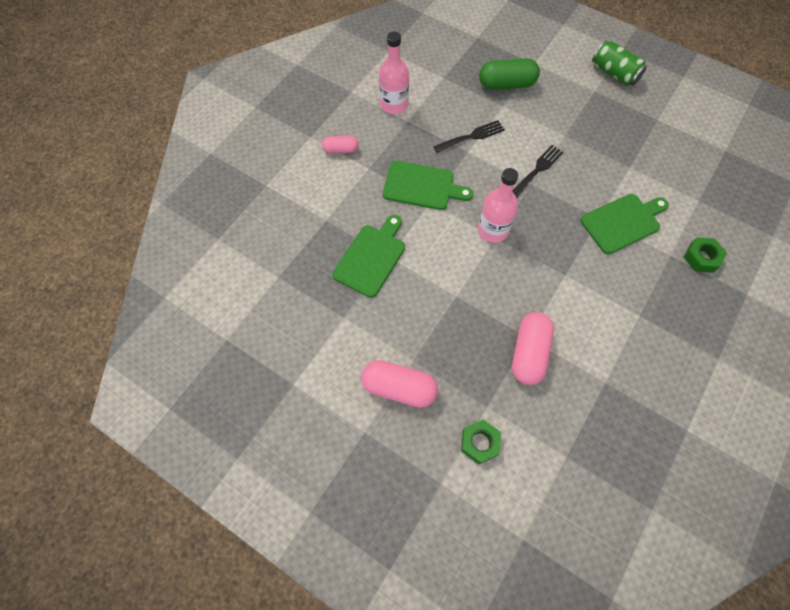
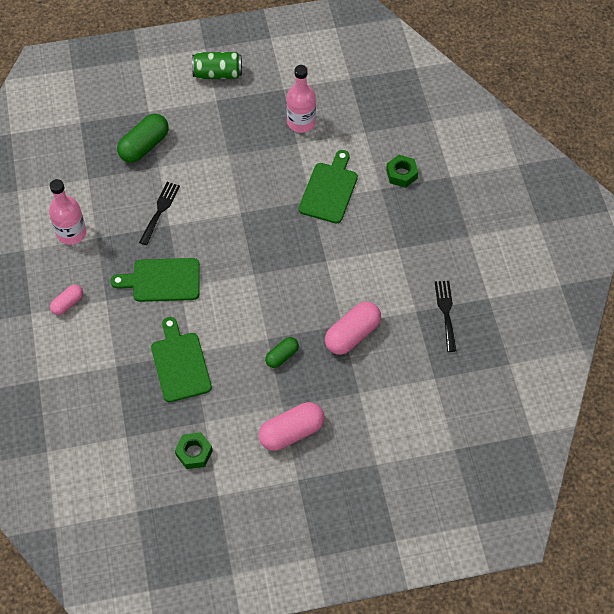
camera: 45 degrees left, 5 degrees down
green cutting board [383,161,473,210] -> green cutting board turned 150 degrees counterclockwise [110,258,200,302]
green nut [461,419,501,464] -> green nut moved to [175,432,213,469]
pink bottle [478,168,518,243] -> pink bottle moved to [286,65,316,133]
black fork [512,145,563,198] -> black fork moved to [435,281,456,352]
pink capsule [512,312,554,385] -> pink capsule turned 75 degrees clockwise [325,301,381,355]
none -> green capsule [265,337,299,368]

